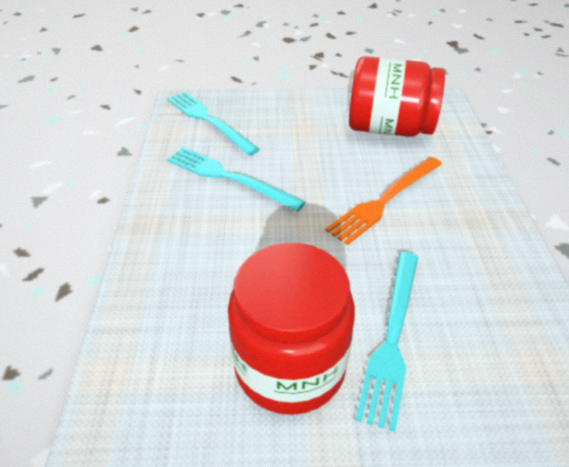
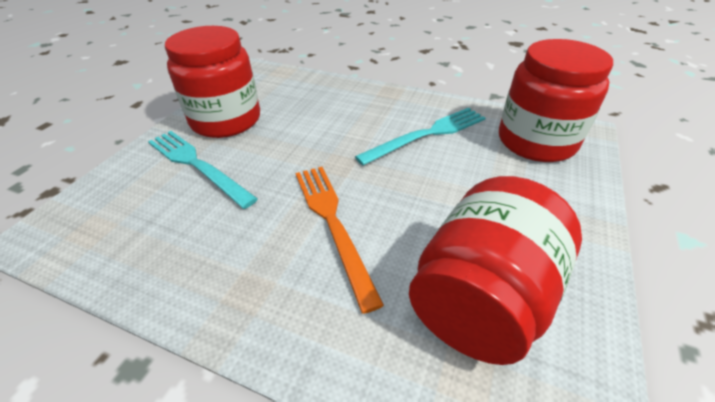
camera: 115 degrees right, 0 degrees up
turquoise fork [167,92,260,156] -> red jar [499,39,613,162]

